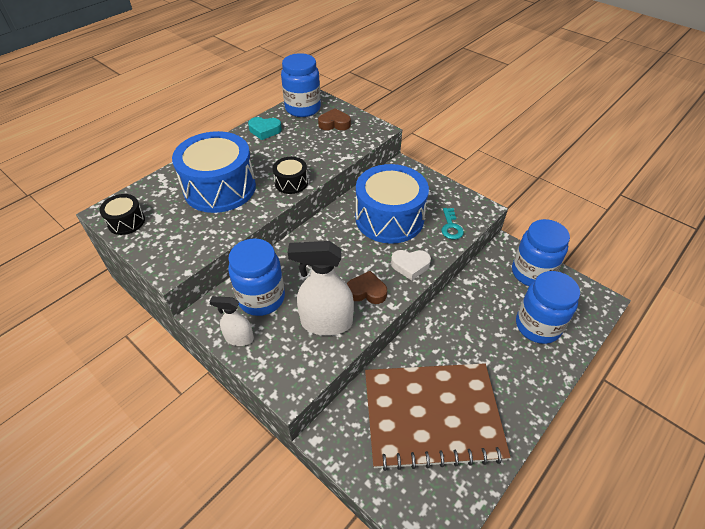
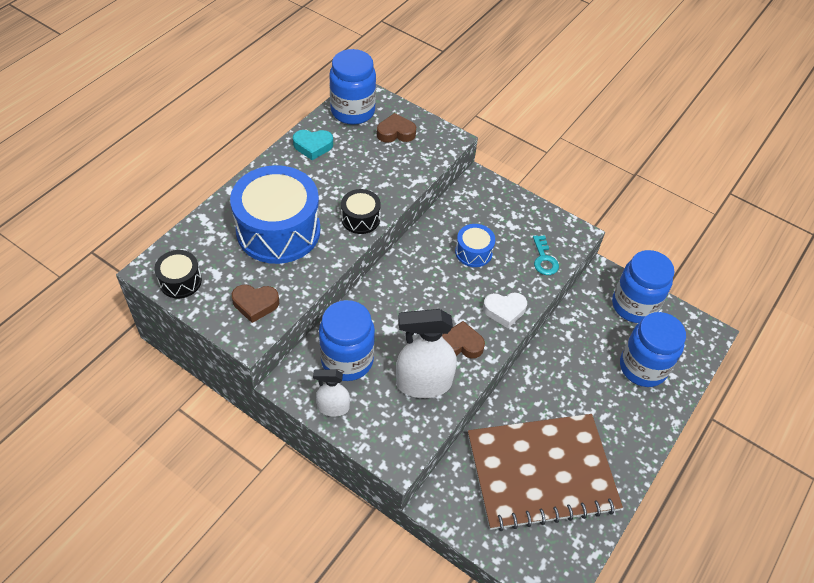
camera: 10 degrees left, 5 degrees up
blue drum [355,164,429,244] -> blue drum [455,224,495,267], size x0.47
none -> brown heart [232,284,279,323]

